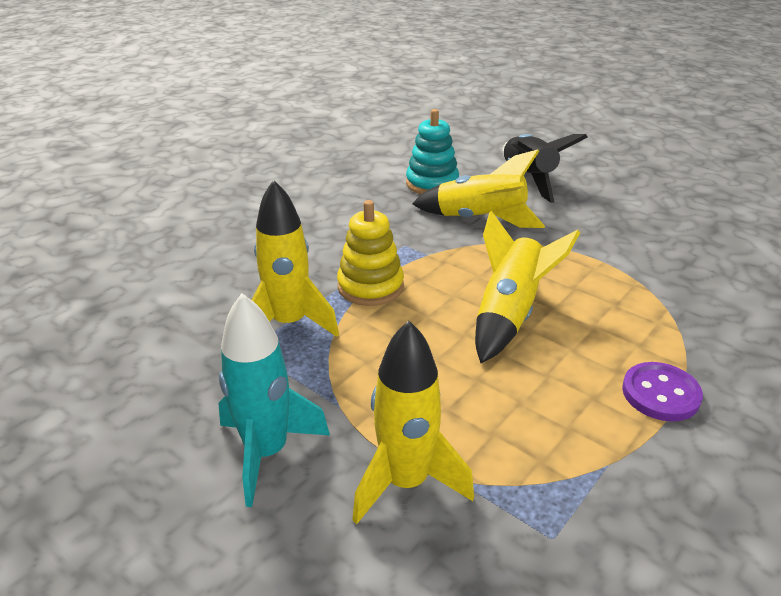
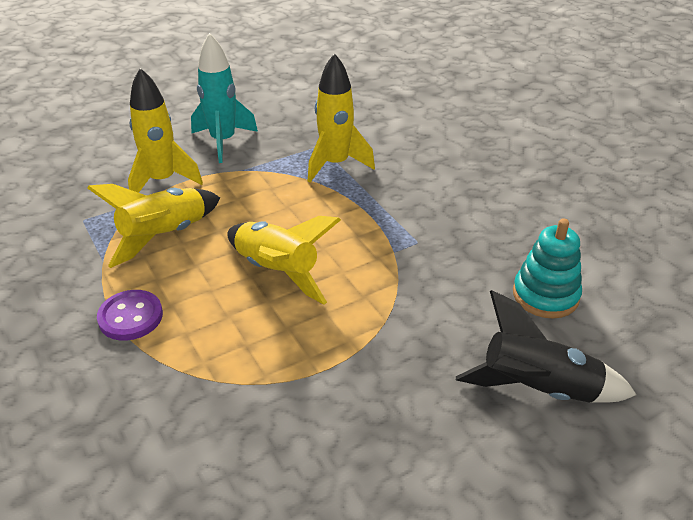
camera: 110 degrees right, 5 degrees up
yellow stacking toy [337,200,404,306] -> none
yellow rocket [412,149,545,228] -> yellow rocket moved to [87,184,220,268]

